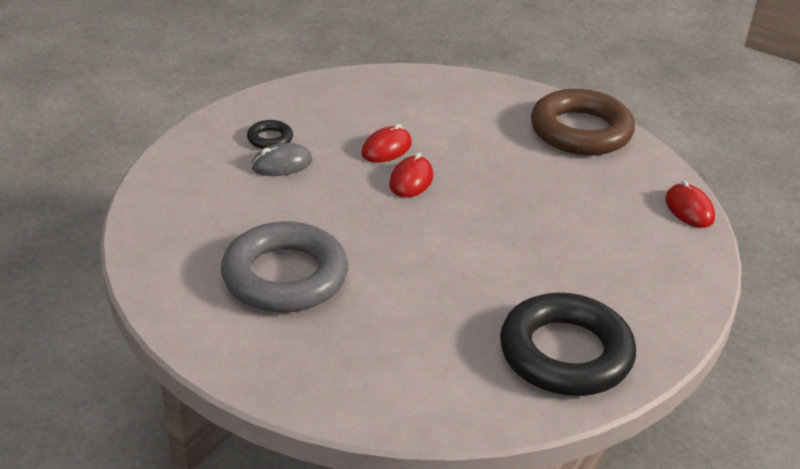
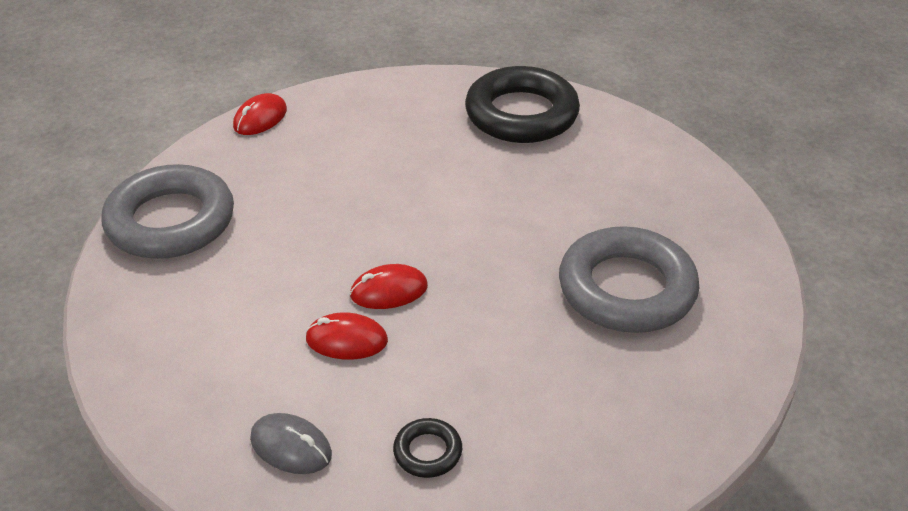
camera: 125 degrees left, 5 degrees up
grey mouse [251,143,313,176] -> grey mouse moved to [250,413,332,474]
brown ring [531,89,635,155] -> grey ring [101,164,234,259]

